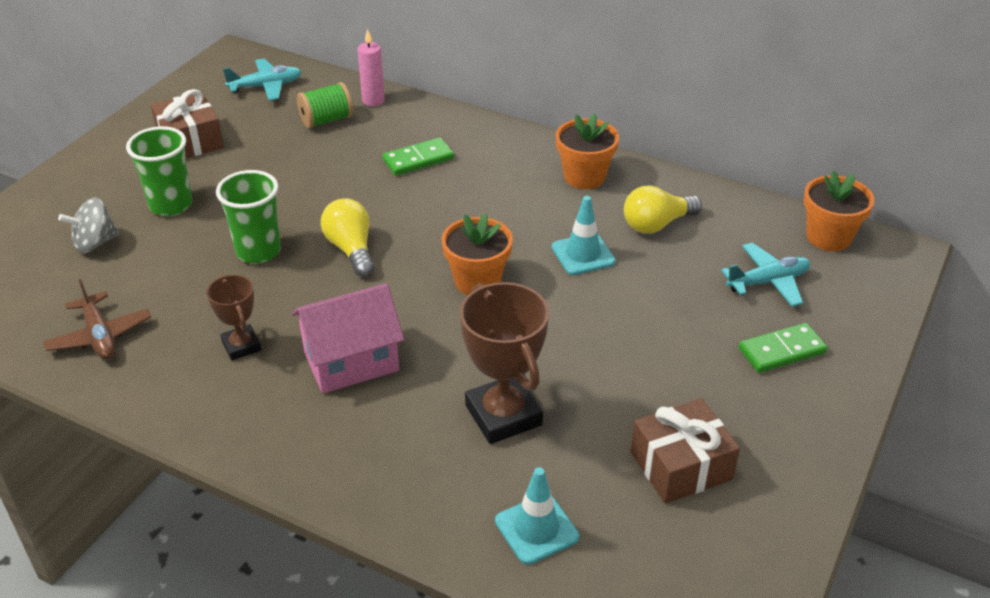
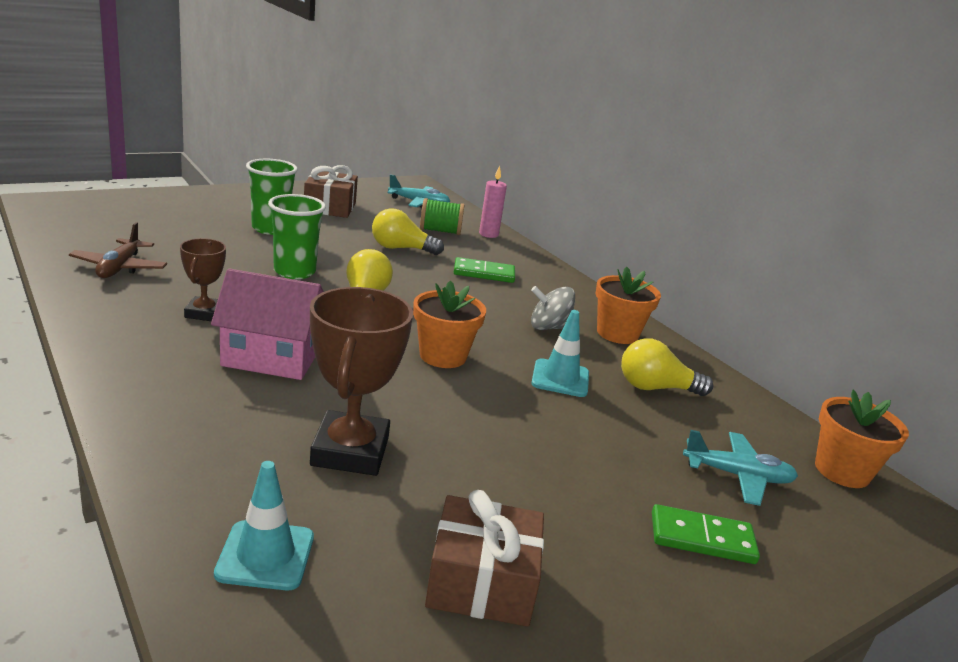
camera: 25 degrees right, 15 degrees down
grey spinning top [58,198,119,253] -> grey spinning top moved to [531,286,575,330]
none -> yellow light bulb [372,208,444,255]

